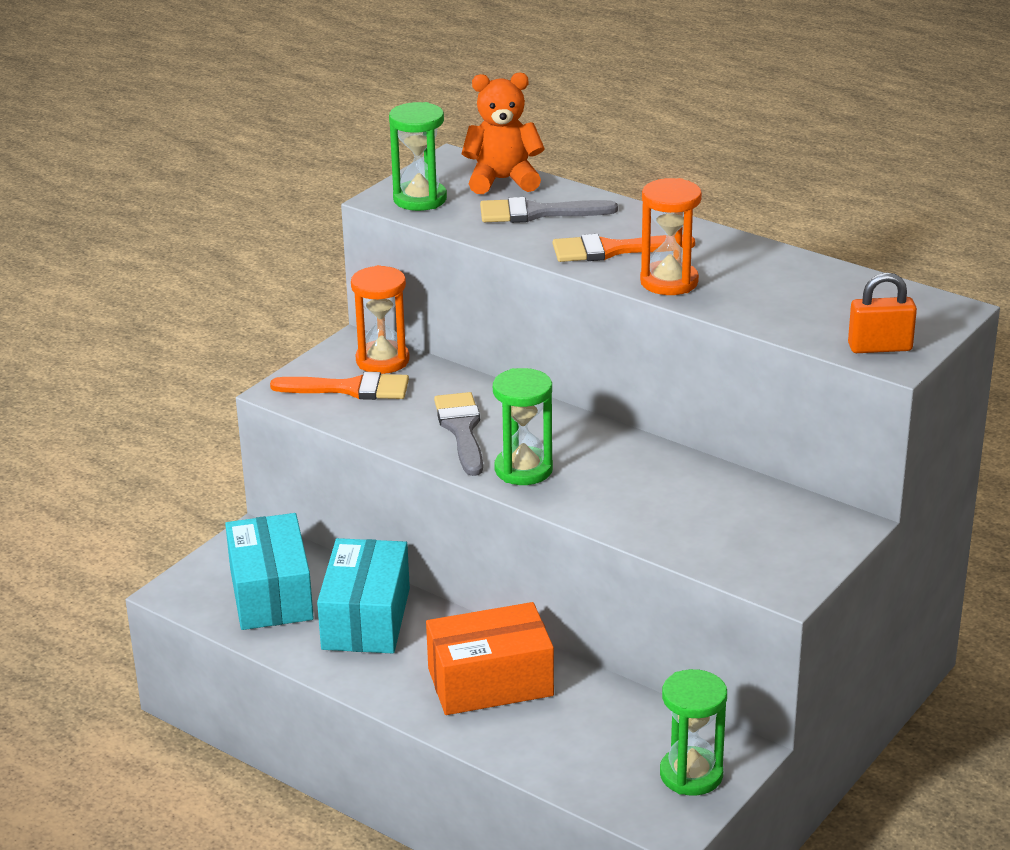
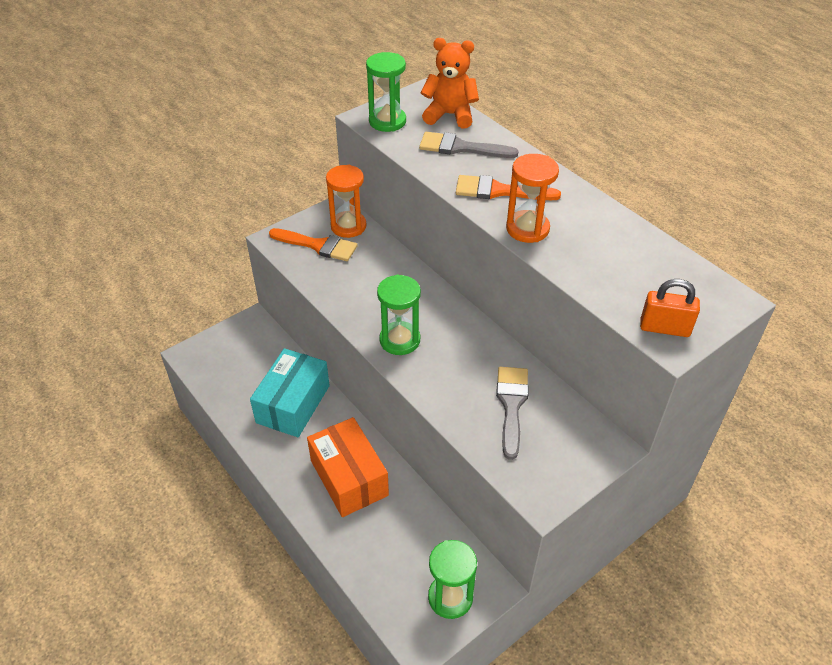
camera: 15 degrees right, 15 degrees up
turquoise box [225,513,314,630] -> none
orange box [426,602,554,715] -> orange box turned 60 degrees clockwise [307,417,389,517]
grey brush [434,392,483,476] -> grey brush moved to [496,367,529,460]

